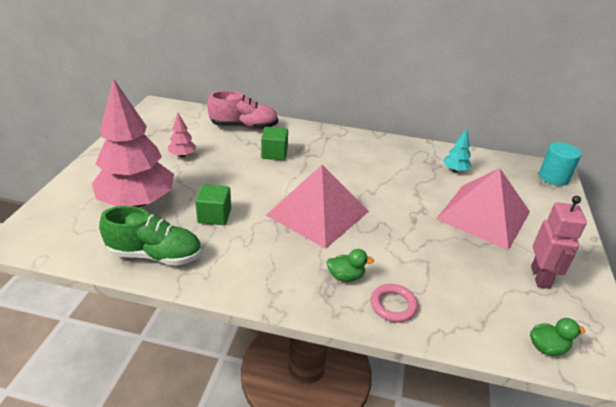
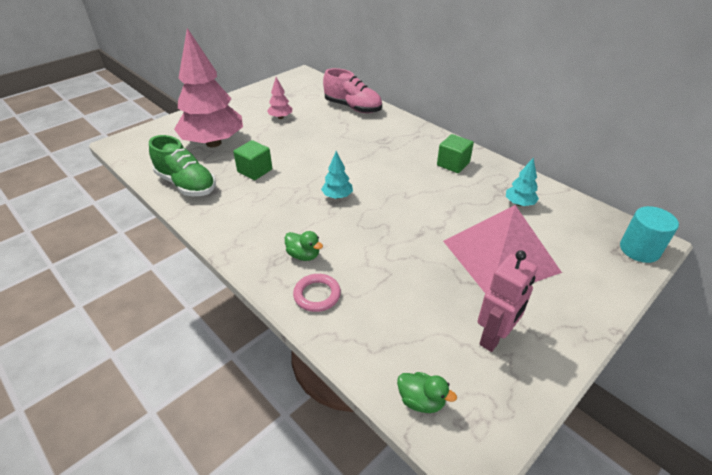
camera: 35 degrees right, 5 degrees up
green cube [261,127,288,160] -> green cube moved to [437,134,474,173]
pink pyramid [266,165,369,249] -> turquoise tree [321,151,353,199]

